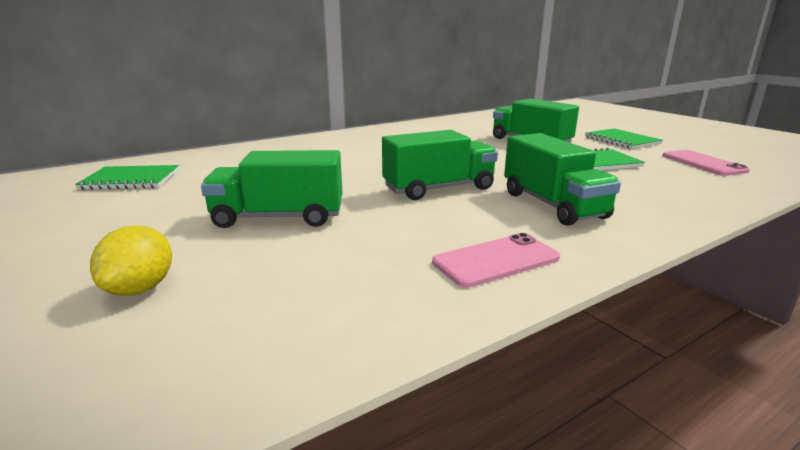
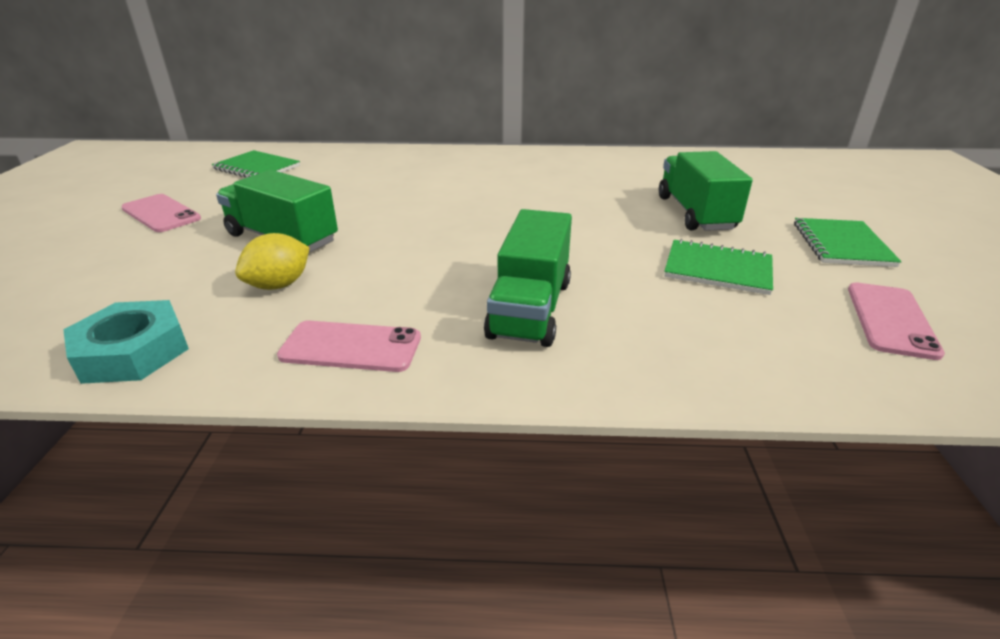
camera: 35 degrees right, 10 degrees up
yellow lemon [90,225,172,296] -> yellow lemon moved to [235,233,310,290]
green truck [382,130,498,200] -> none
none -> turquoise nut [63,300,189,384]
none -> pink phone [121,194,201,232]

